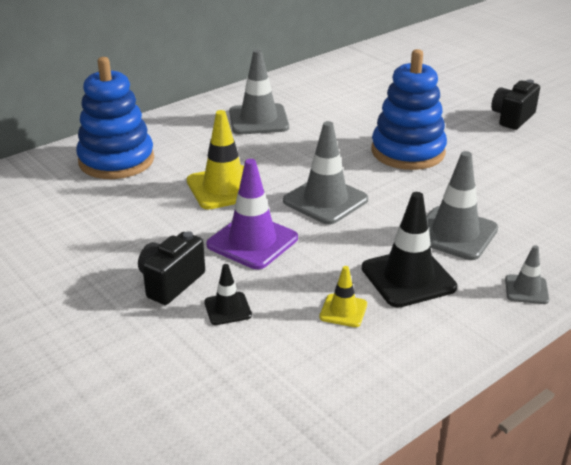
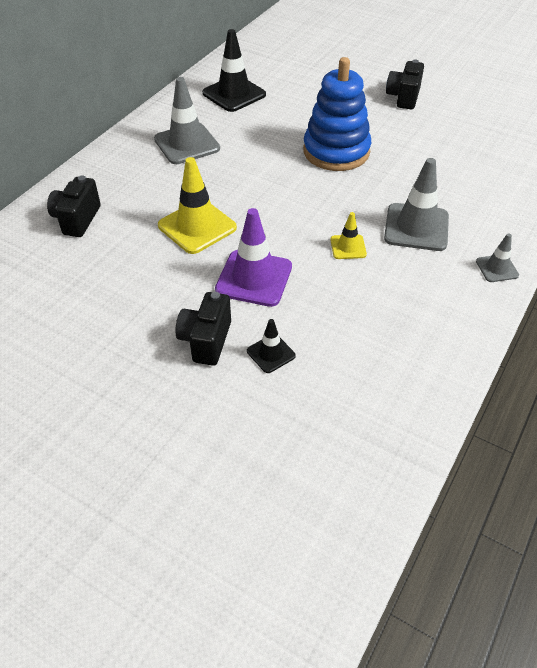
camera: 20 degrees left, 15 degrees up
blue stacking toy [76,57,154,179] -> black camera [47,175,101,237]
grey traffic cone [283,121,368,225] -> none
yellow traffic cone [319,266,367,327] -> yellow traffic cone moved to [330,212,367,259]
black traffic cone [362,192,457,308] -> black traffic cone moved to [202,29,266,112]

